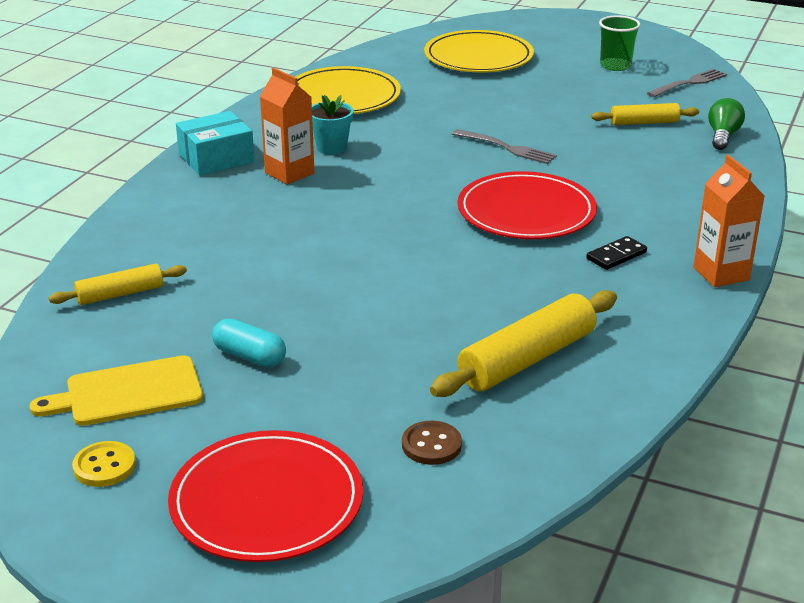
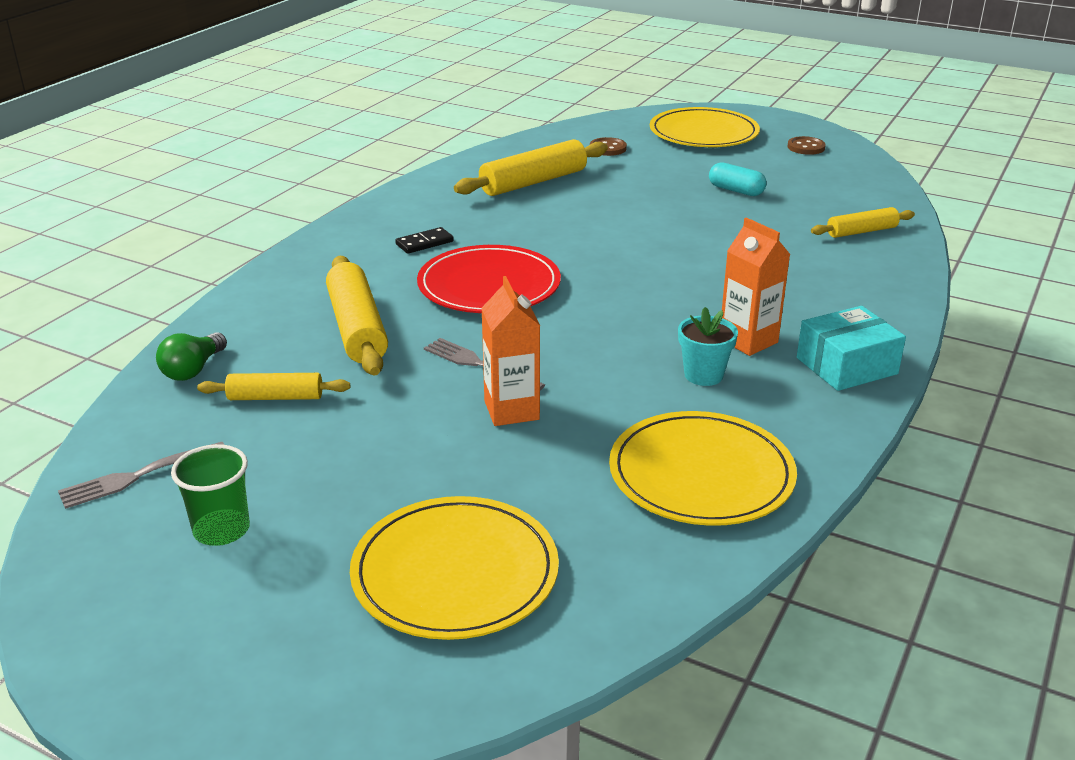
camera: 175 degrees left, 0 degrees up
yellow cutting board [30,355,203,426] -> none
yellow button [72,441,136,487] -> brown button [787,136,826,155]
red plate [168,430,363,562] -> yellow plate [650,107,760,147]
orange carton [693,155,764,287] -> orange carton moved to [481,276,540,426]
none -> yellow rolling pin [326,256,388,375]

